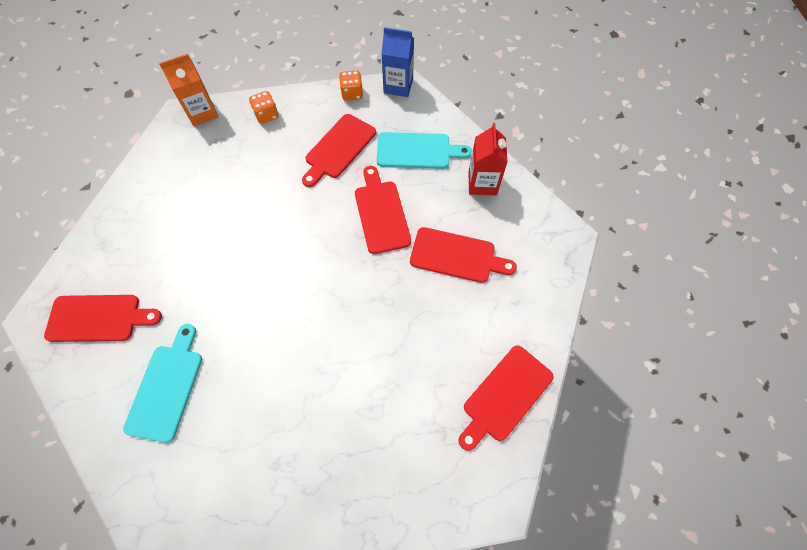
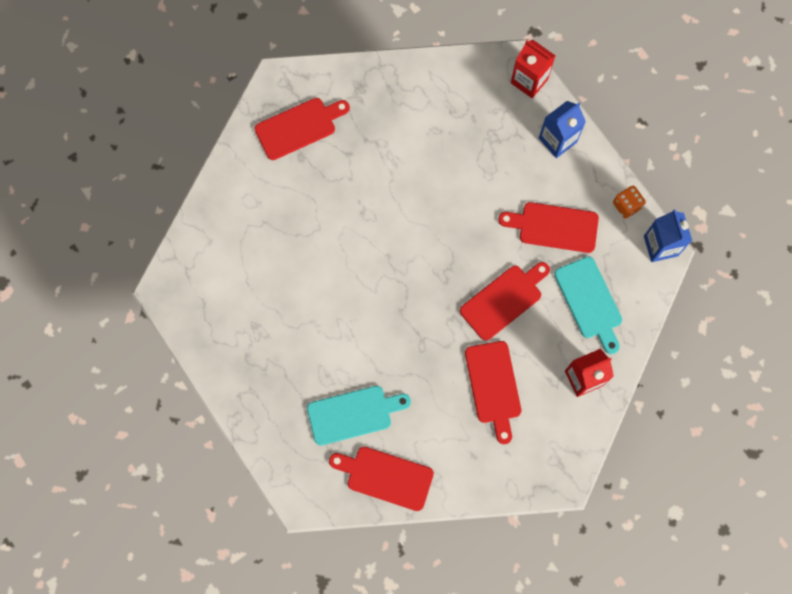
camera: 65 degrees right, 10 degrees up
red cutting board [44,295,162,342] -> red cutting board turned 90 degrees counterclockwise [254,98,350,160]
turquoise cutting board [123,324,202,443] -> turquoise cutting board moved to [307,386,411,445]
orange carton [159,54,218,126] -> red carton [511,40,555,98]
orange dice [249,91,279,124] -> blue carton [539,101,586,158]

